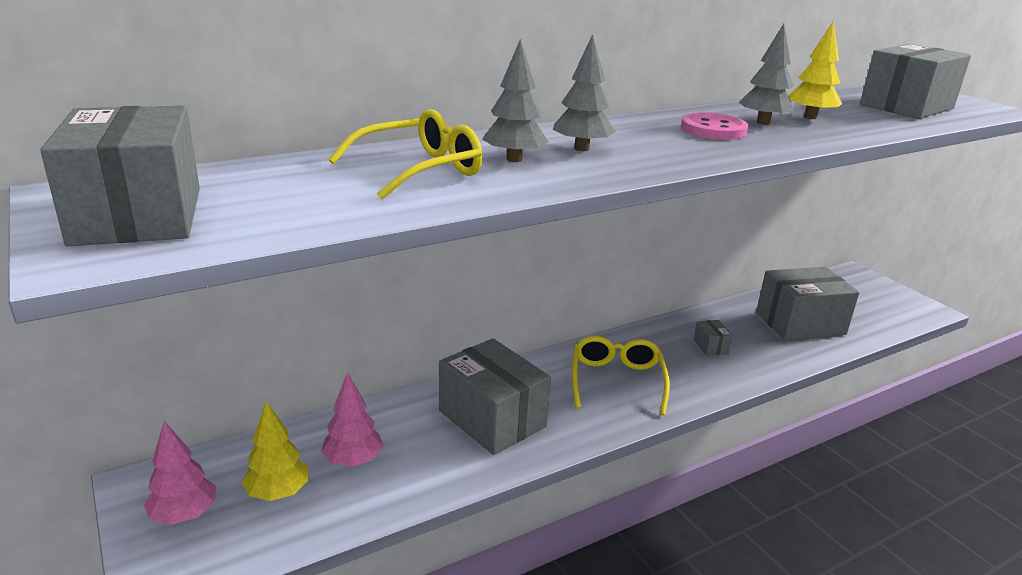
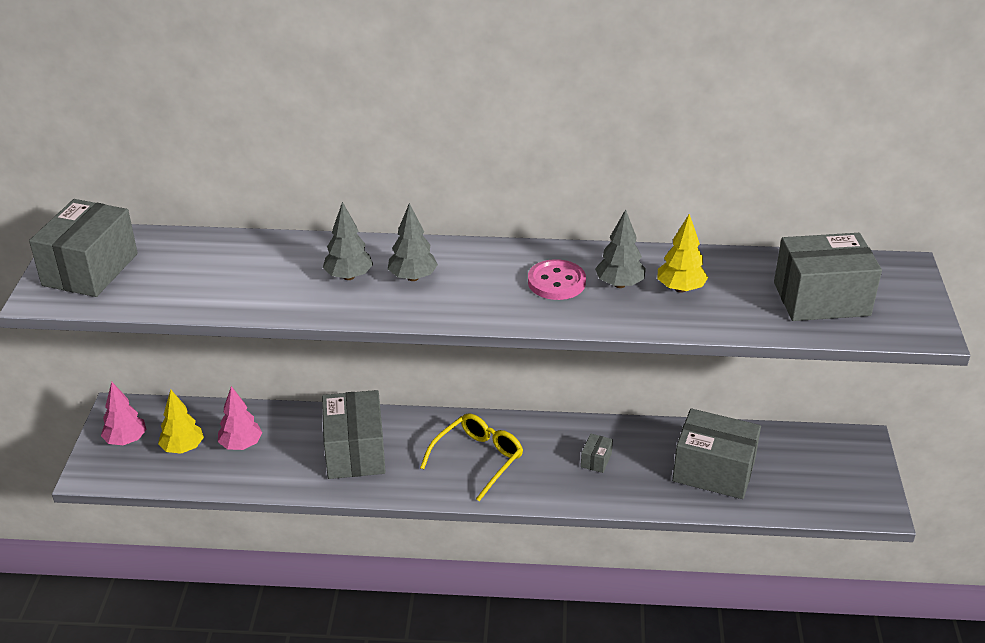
camera: 35 degrees right, 10 degrees up
yellow glasses [328,109,483,200] -> none

